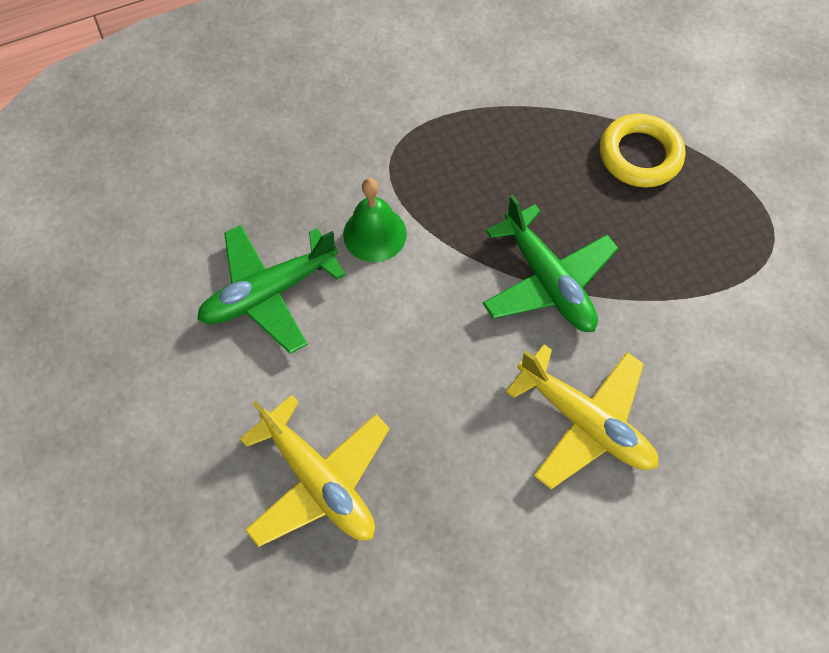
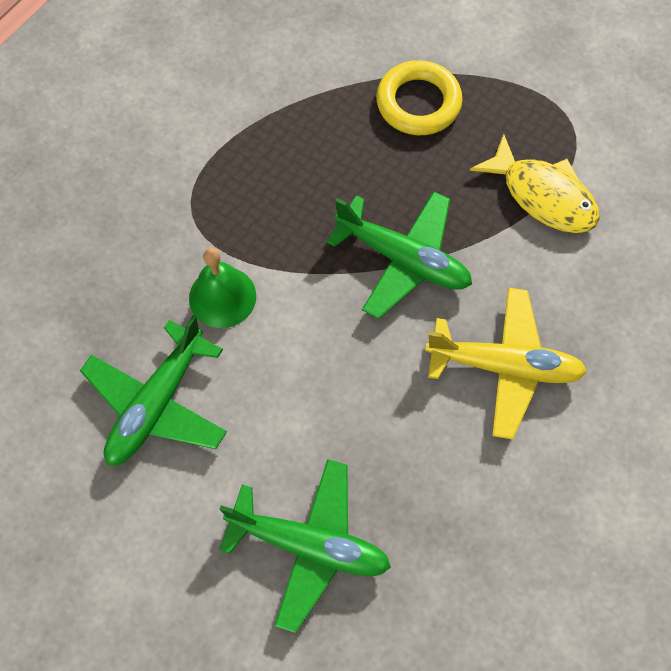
camera: 30 degrees left, 0 degrees up
yellow plane [240,395,390,547] -> green plane [219,459,391,633]
none -> yellow fish [470,134,600,233]

